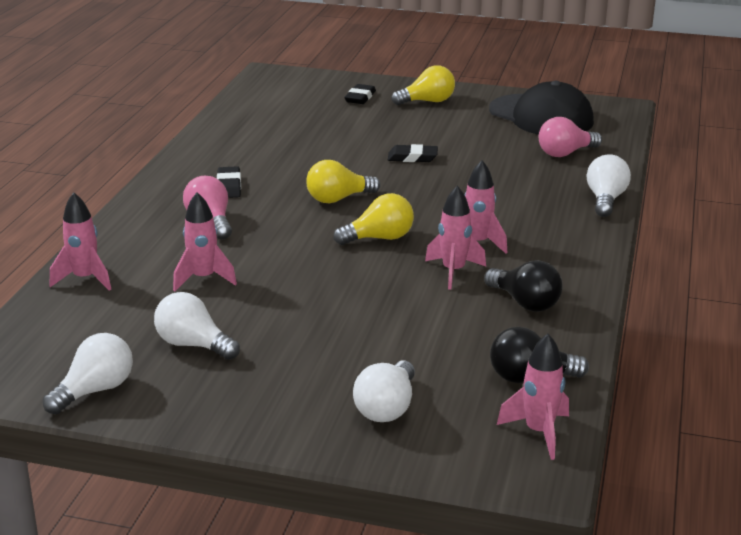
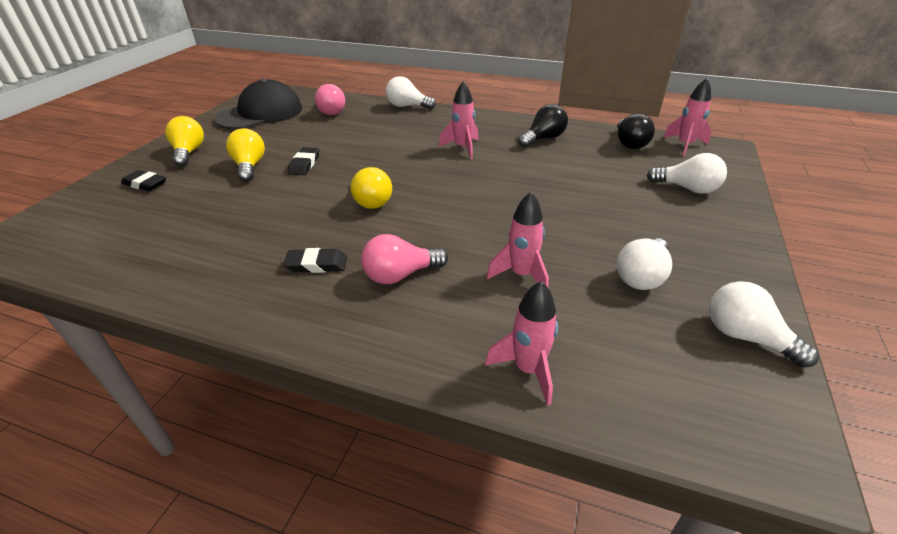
camera: 85 degrees left, 10 degrees up
yellow light bulb [333,193,414,245] -> yellow light bulb moved to [226,128,265,182]
pink rocket [425,186,486,290] -> none

